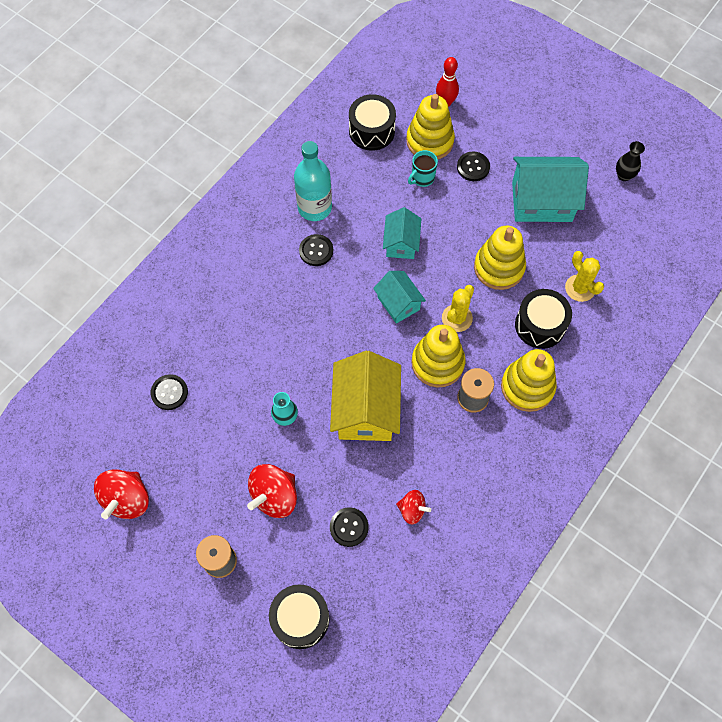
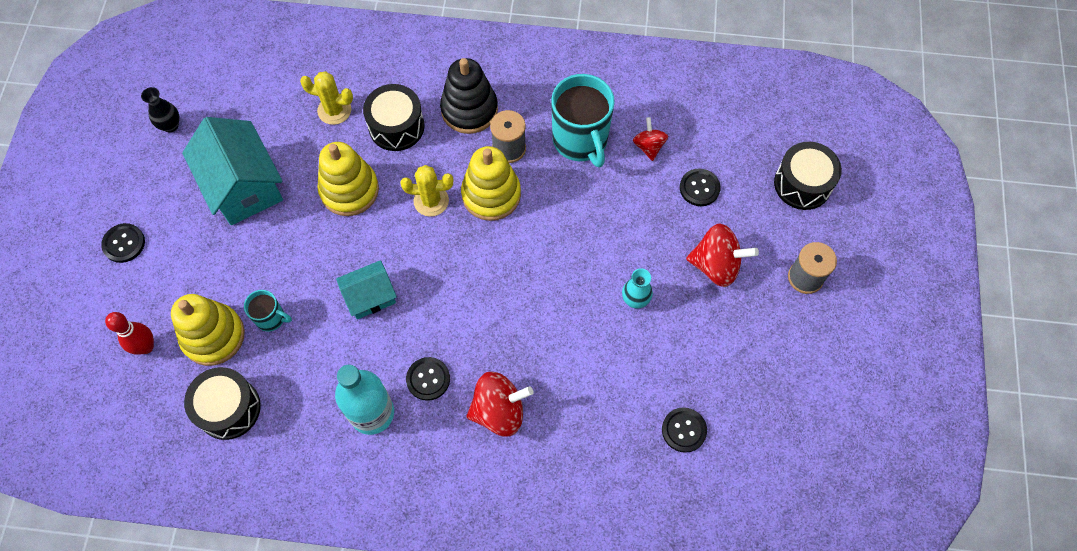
camera: 120 degrees left, 0 degrees up
red spinning top [94,469,149,519] -> red spinning top moved to [467,372,534,436]
yellow house [330,351,401,441] -> none
turquoise house [373,271,426,324] -> none
black button [457,152,490,181] -> black button moved to [101,223,145,263]
yellow stacking toy [501,349,557,412] -> black stacking toy [440,58,498,134]
yellow cactus [565,251,604,302] -> yellow cactus turned 75 degrees clockwise [300,71,353,125]
none -> turquoise mug [551,74,615,167]

